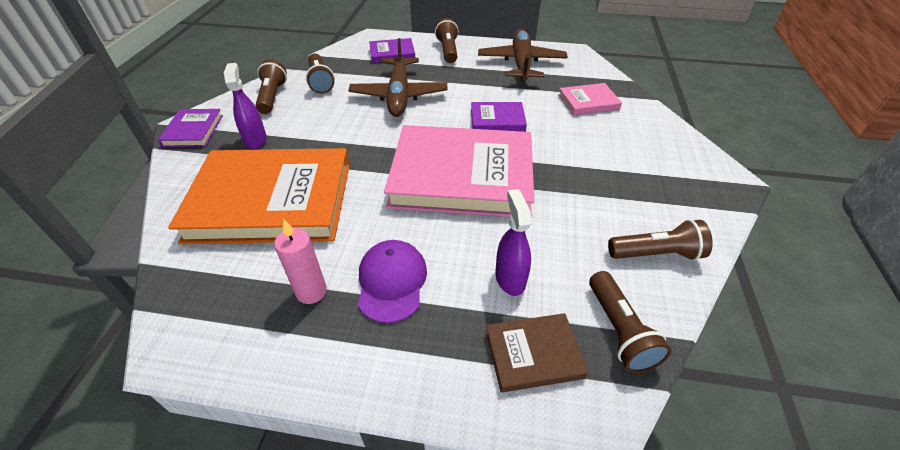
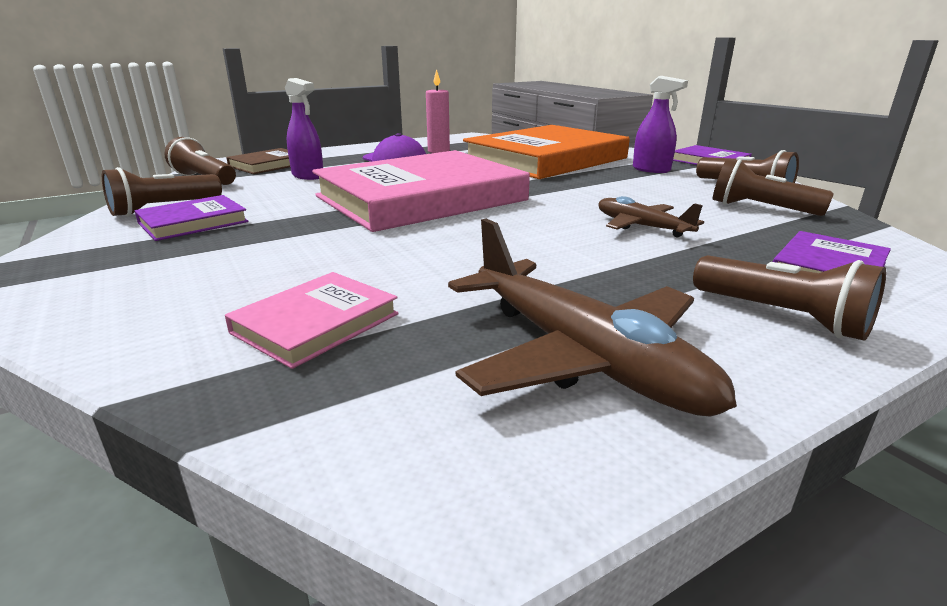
camera: 140 degrees right, 20 degrees down
brown plane [348,38,448,117] -> brown plane [598,196,704,237], size x0.57
purple book [471,102,527,132] -> purple book moved to [134,195,249,241]

